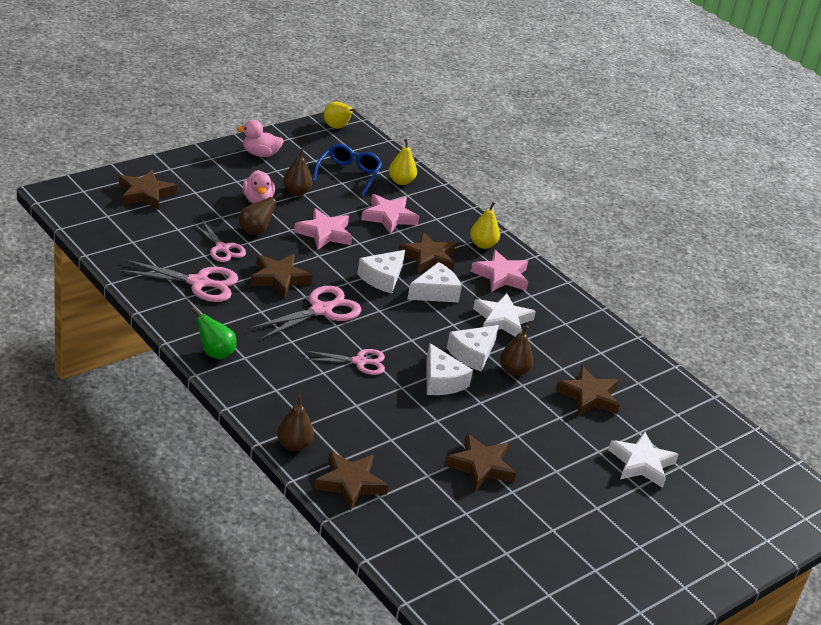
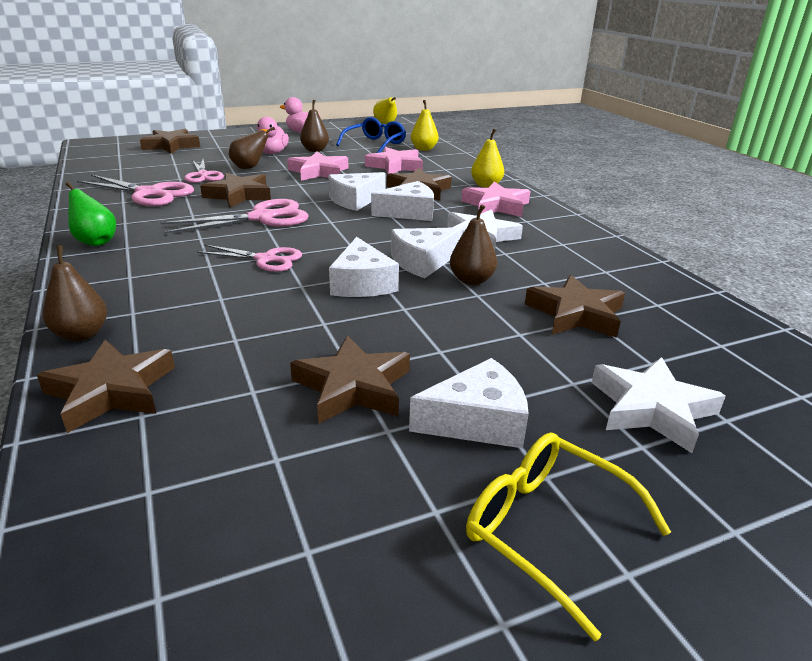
camera: 20 degrees right, 5 degrees down
none -> white cheese [409,358,529,448]
none -> yellow glasses [466,433,671,641]

